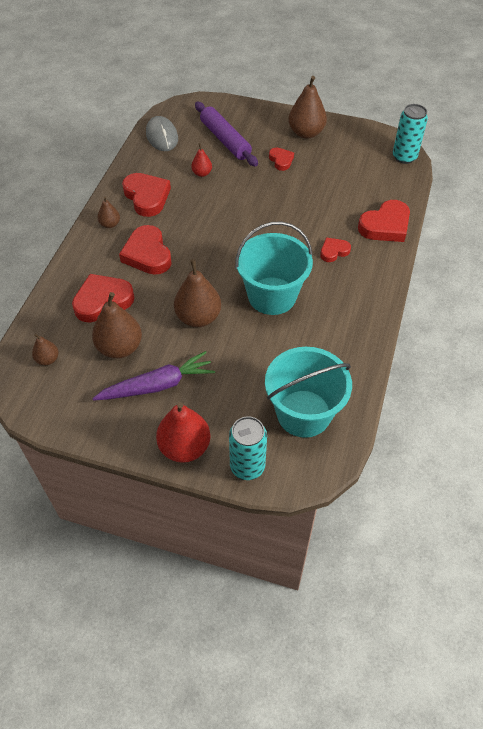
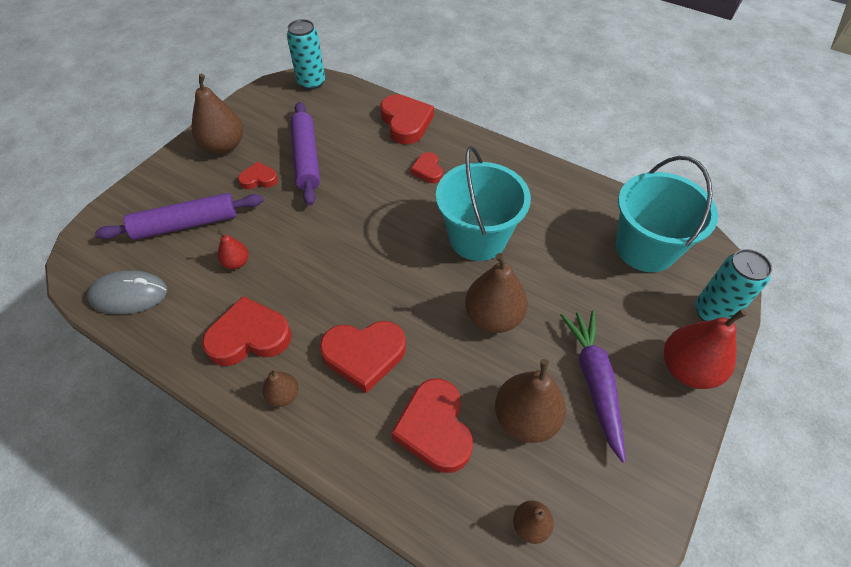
camera: 75 degrees left, 0 degrees up
none -> purple rolling pin [290,102,320,206]

